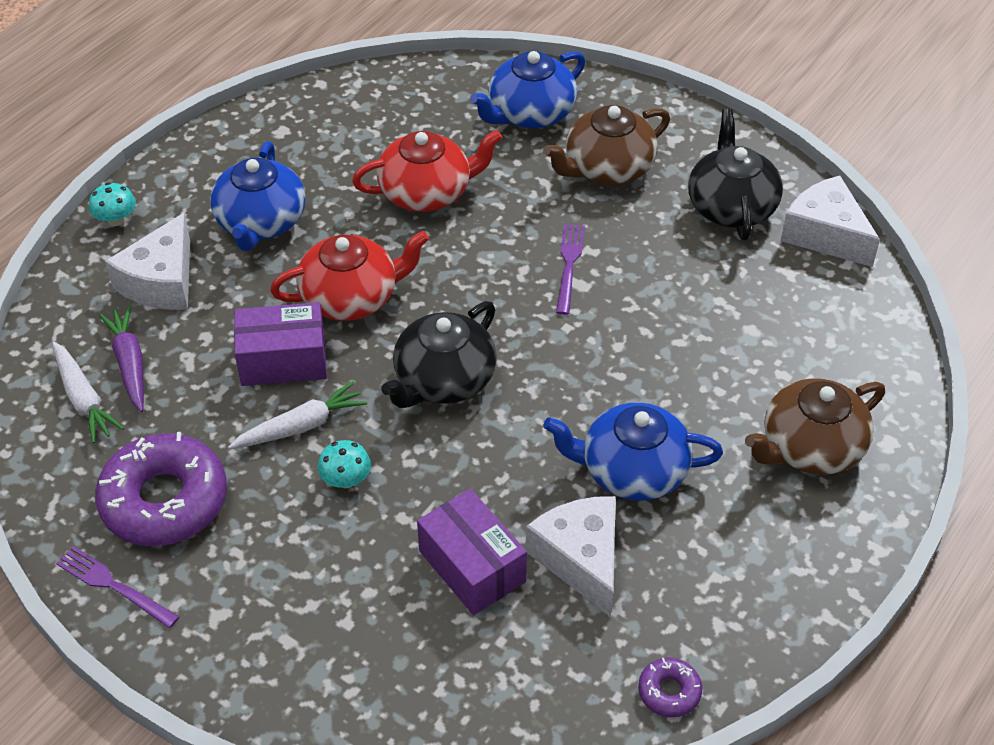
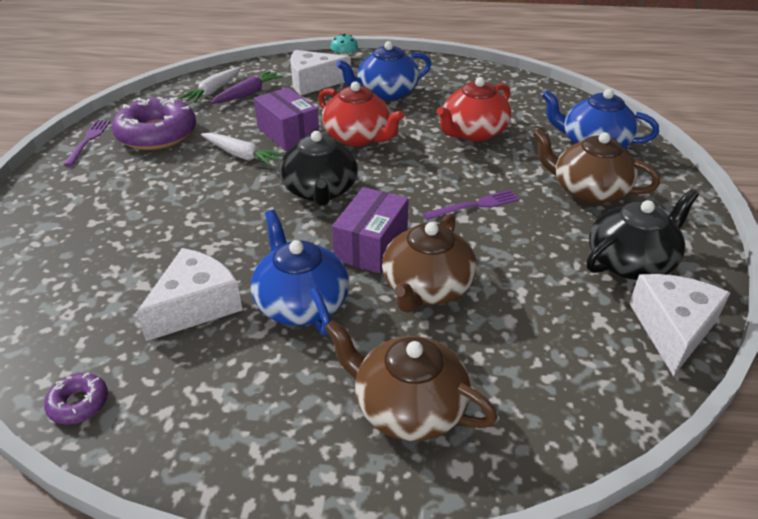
camera: 60 degrees right, 10 degrees down
turquoise mushroom [317,440,371,488] -> none
red teapot [352,130,503,212] -> red teapot turned 90 degrees clockwise [437,77,512,141]
black teapot [381,301,497,408] -> black teapot turned 105 degrees counterclockwise [279,129,358,206]
purple box [417,489,527,615] -> purple box moved to [332,187,409,273]
none -> brown teapot [382,213,477,312]

